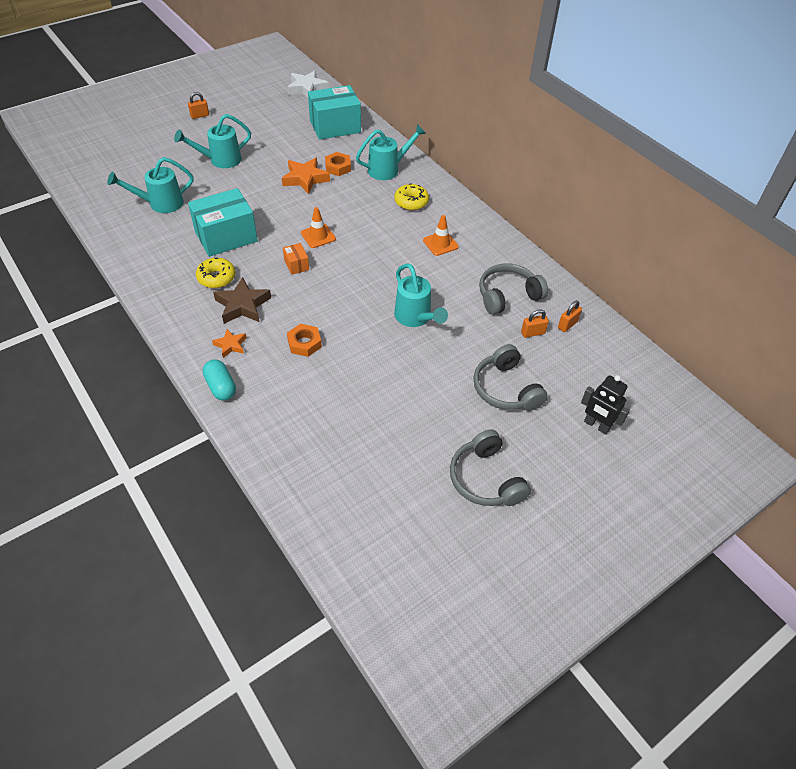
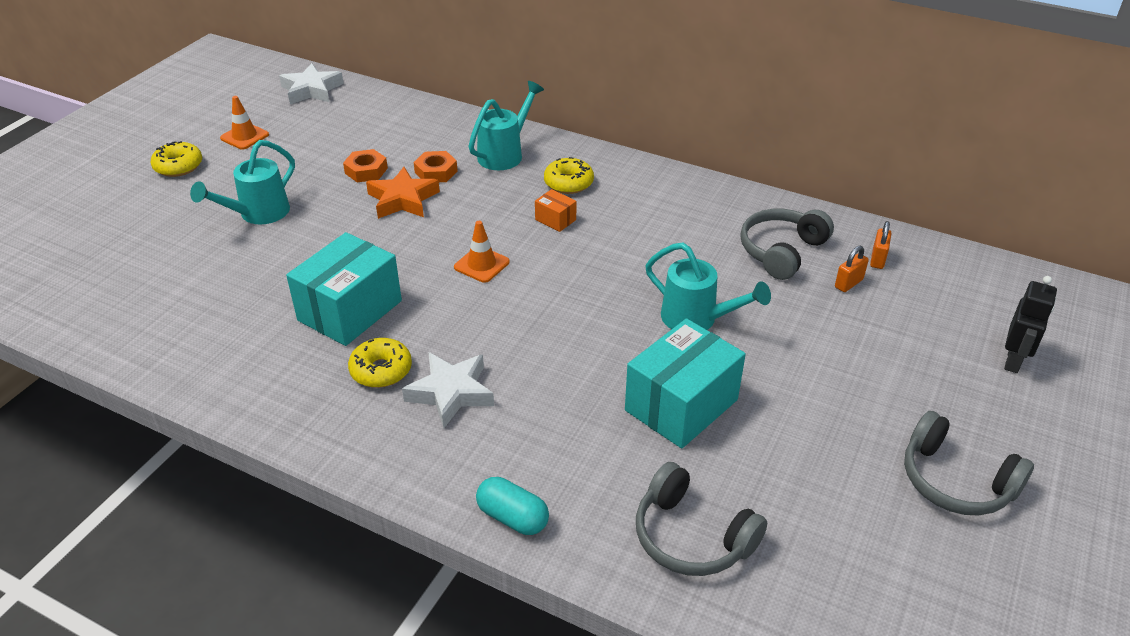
camera: 25 degrees left, 10 degrees down
turquoise watering can [107,157,193,213] -> none
orange padlock [188,92,209,119] -> yellow donut [150,141,202,177]
orange star [212,329,247,358] -> none
brown star [213,277,271,324] -> white star [402,352,494,428]
orange box [283,243,309,275] -> orange box moved to [535,189,576,232]
orange nut [287,324,322,357] -> orange nut moved to [343,149,388,182]
turquoise box [308,85,361,140] -> turquoise box moved to [625,318,746,449]
orange traffic cone [423,215,459,256] -> orange traffic cone moved to [220,96,269,150]
grey headphones [474,344,548,411] -> grey headphones moved to [636,462,767,576]
black robot [581,375,630,435] -> black robot turned 75 degrees counterclockwise [1004,276,1057,373]

